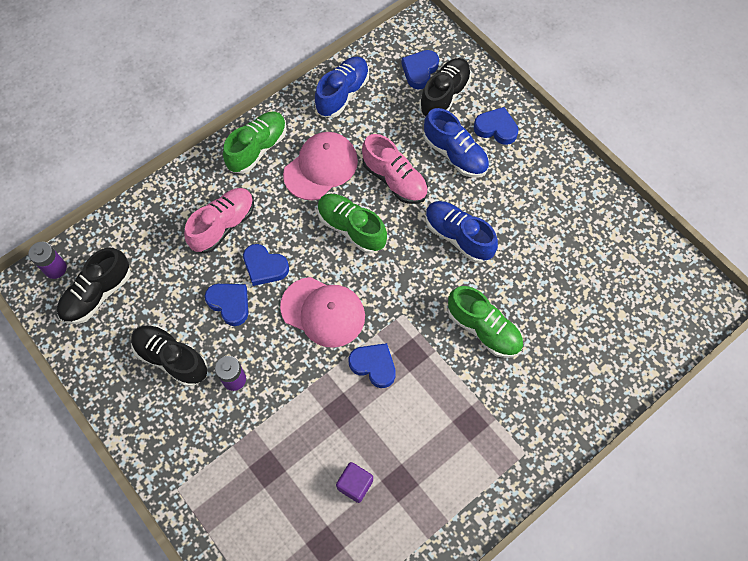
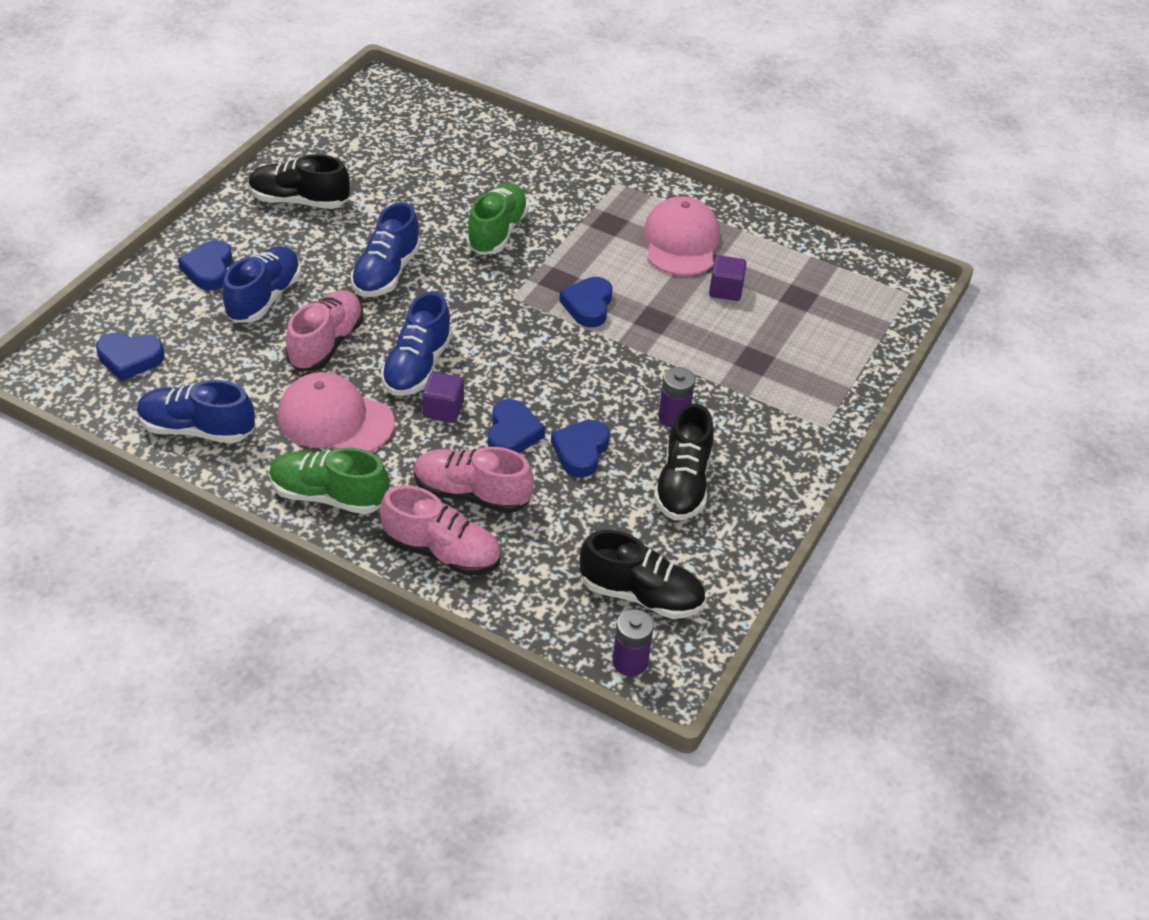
camera: 115 degrees left, 20 degrees down
pink cap [280,277,365,348] -> pink cap moved to [643,197,720,276]
green shoe [317,193,387,254] -> blue shoe [381,292,452,396]
black shoe [419,58,471,117] -> black shoe moved to [249,154,350,209]
none -> pink shoe [380,485,501,575]
none -> purple cube [422,372,464,423]

